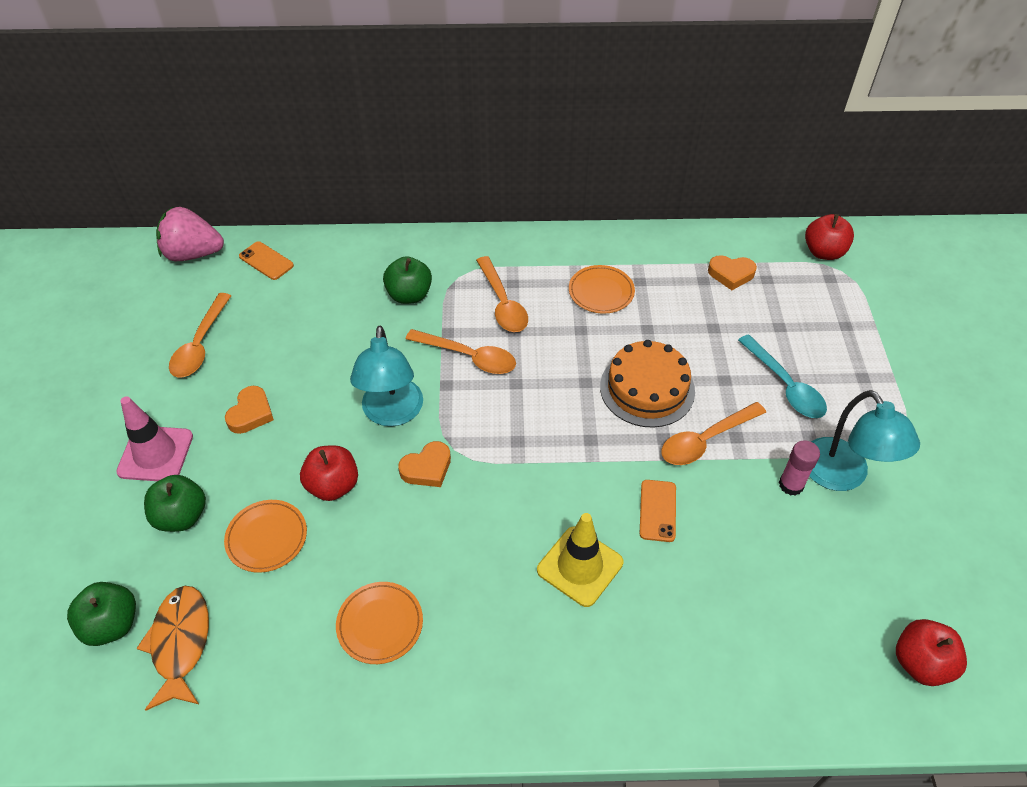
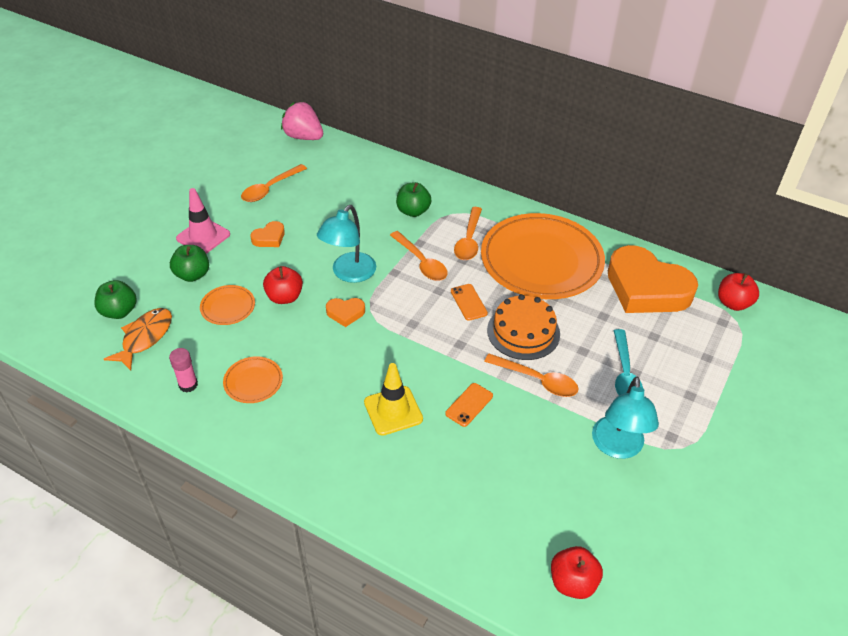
camera: 30 degrees right, 5 degrees down
orange phone [239,241,294,280] -> orange phone moved to [451,284,488,321]
orange plate [569,265,635,314] -> orange plate [481,213,605,299], size x2.40
orange spoon [661,402,766,465] -> orange spoon turned 150 degrees counterclockwise [484,354,579,397]
orange heart [708,255,757,290] -> orange heart [608,245,698,313], size x2.39
pink glue stick [779,440,820,496] -> pink glue stick moved to [169,348,198,393]

